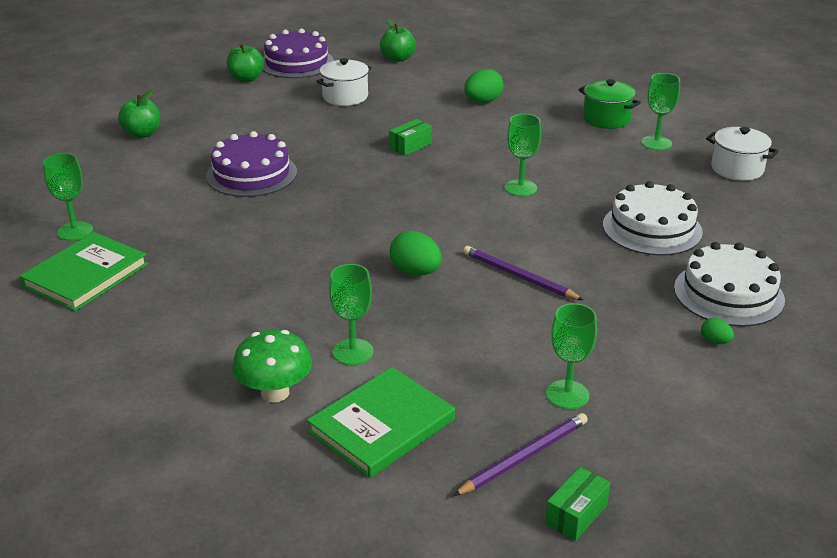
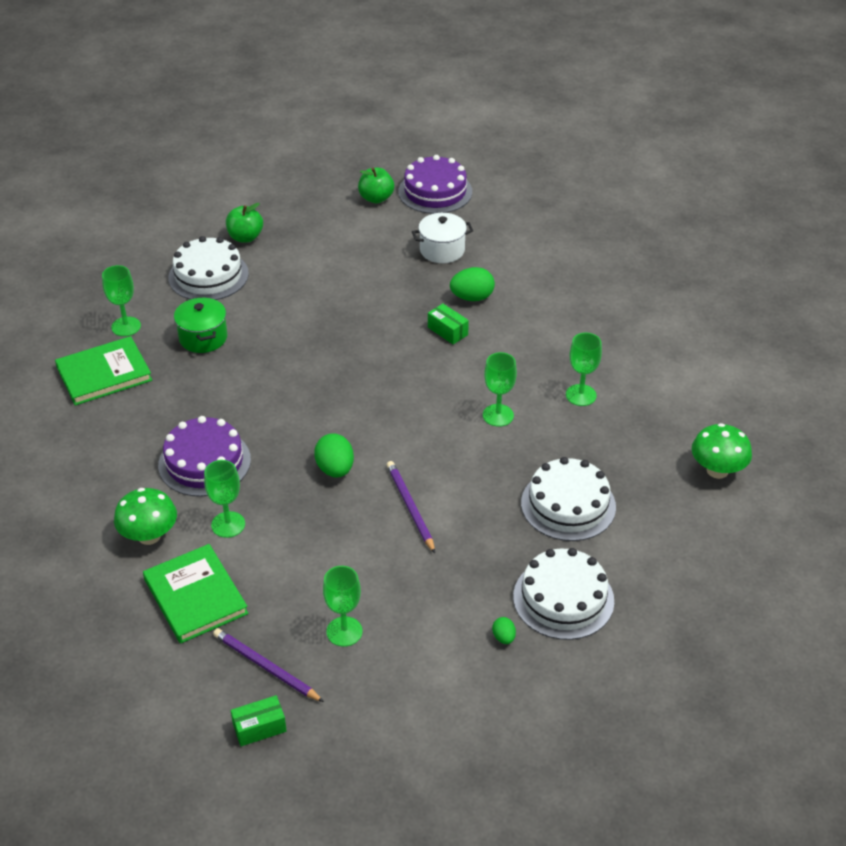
camera: 30 degrees right, 10 degrees up
purple cake [206,131,297,197] -> purple cake moved to [158,416,251,497]
green book [307,367,455,478] -> green book turned 75 degrees clockwise [143,544,248,644]
green apple [380,19,416,62] -> none
green box [389,119,432,156] -> green box turned 60 degrees clockwise [428,304,469,345]
purple pencil [453,413,588,496] -> purple pencil turned 135 degrees counterclockwise [213,628,324,702]
green egg [464,69,504,103] -> green egg moved to [450,267,495,301]
green pot [578,79,641,129] -> green pot moved to [174,297,227,353]
green goblet [641,73,680,150] -> green goblet moved to [566,332,602,406]
white pot [706,127,779,181] -> green mushroom [692,423,752,479]
none -> white cake [168,236,249,300]

